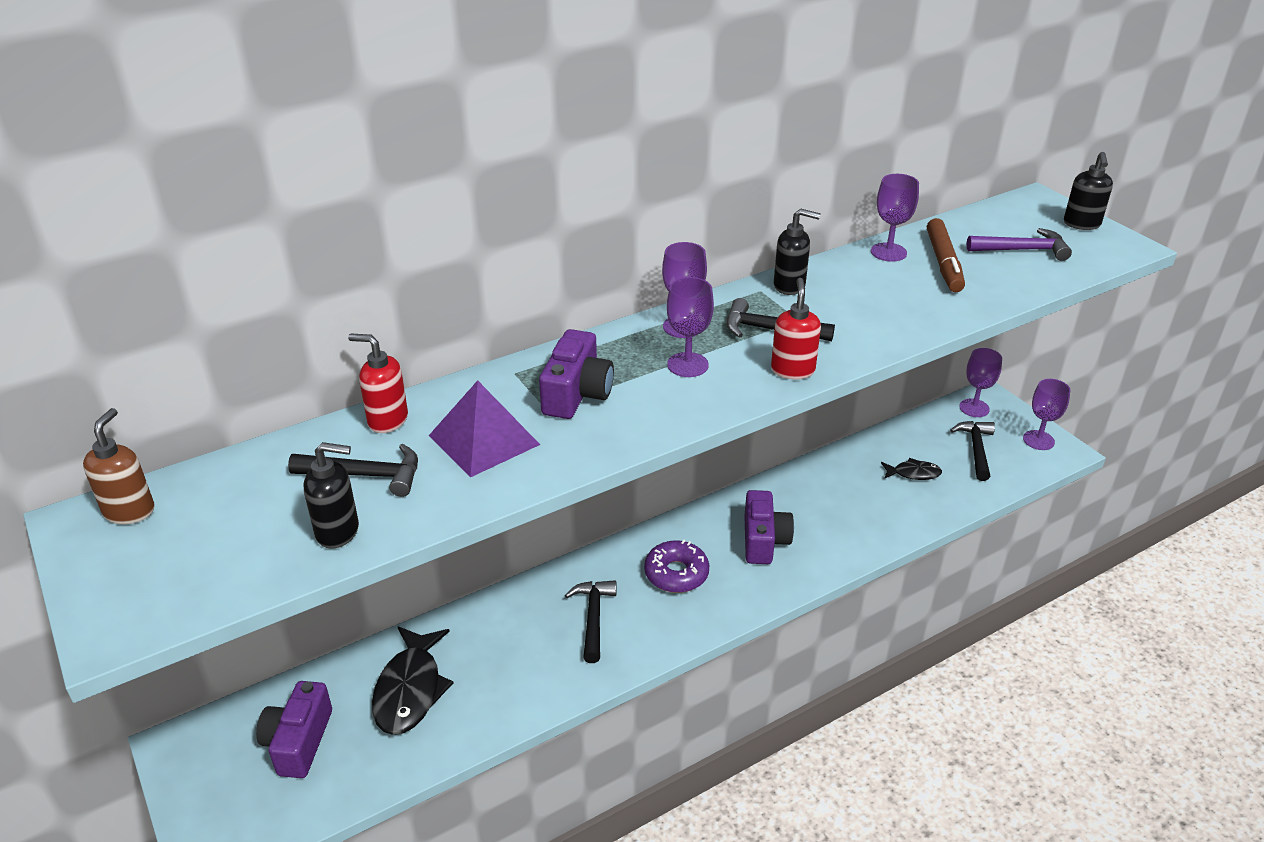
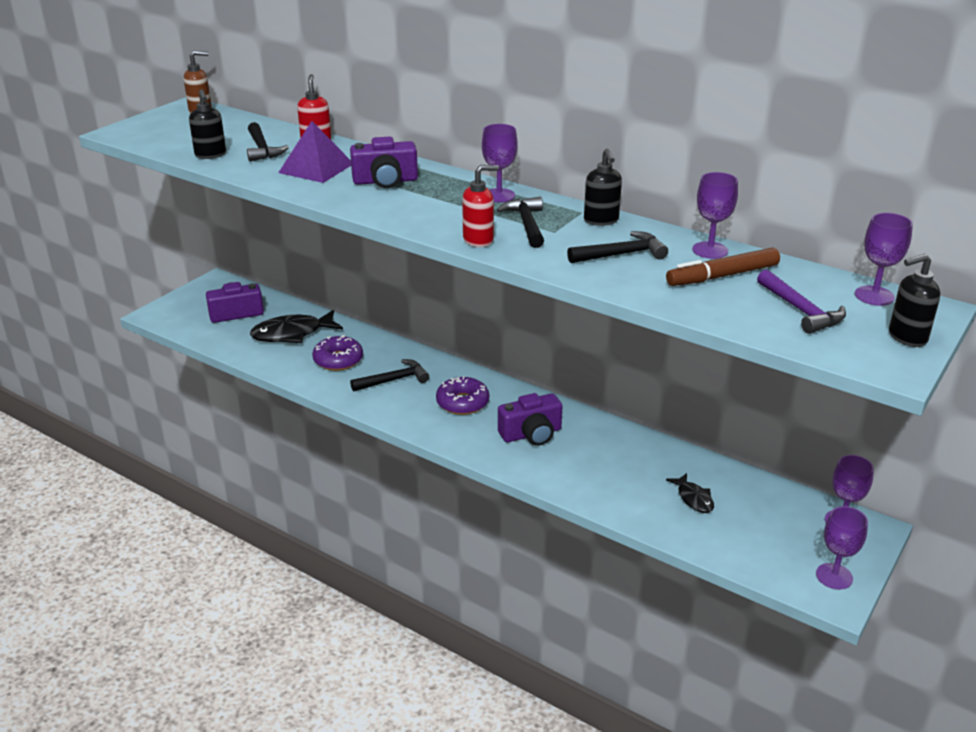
camera: 65 degrees right, 5 degrees down
purple goblet [667,277,714,377] -> purple goblet moved to [855,213,913,306]
black hammer [950,421,995,481] -> black hammer moved to [567,231,668,263]
none -> purple donut [312,335,363,371]

